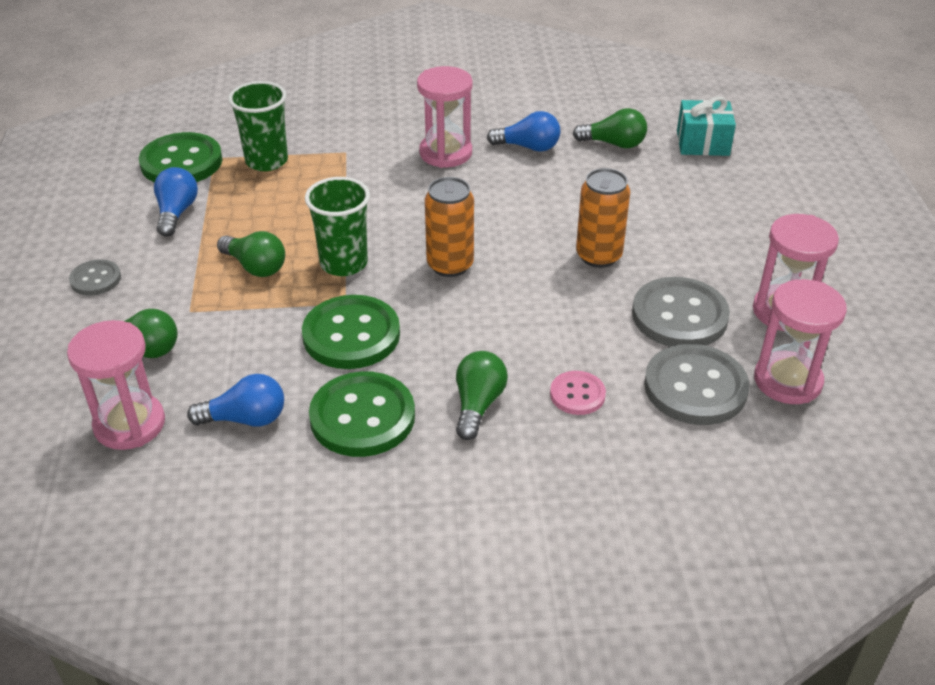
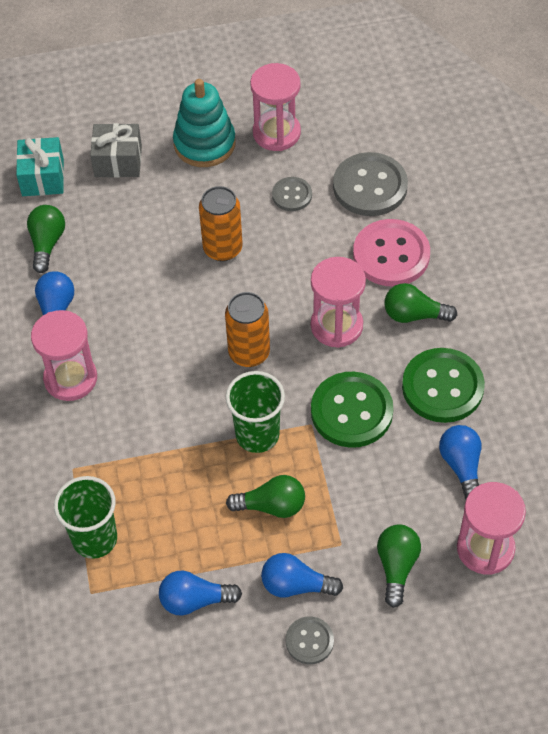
camera: 95 degrees left, 15 degrees up
green button [139,132,222,183] -> none
green light bulb [217,231,285,277] -> green light bulb turned 60 degrees clockwise [226,475,305,518]
pink button [550,371,606,415] -> pink button [353,219,430,286], size x1.86
grey button [632,277,730,347] -> grey button [272,177,312,211], size x0.54
pink hourglass [754,279,847,404] -> pink hourglass moved to [311,257,366,348]
none -> grey gift [90,123,142,178]
none -> turquoise stacking toy [173,79,236,167]
none -> blue light bulb [261,553,343,597]

